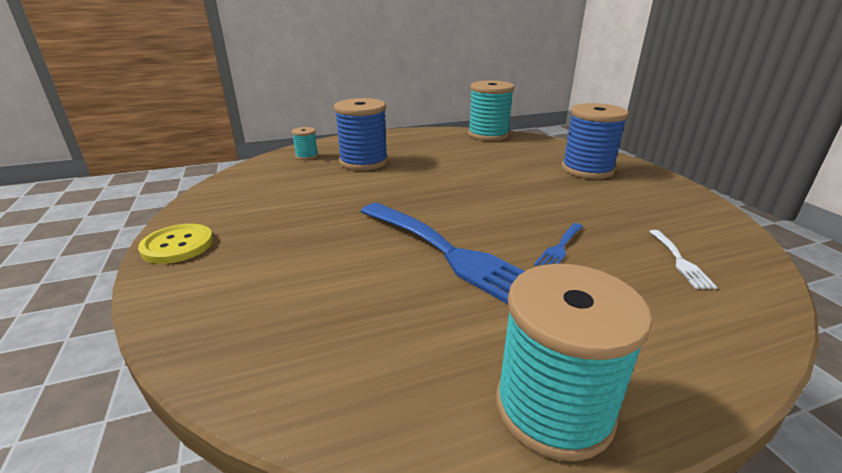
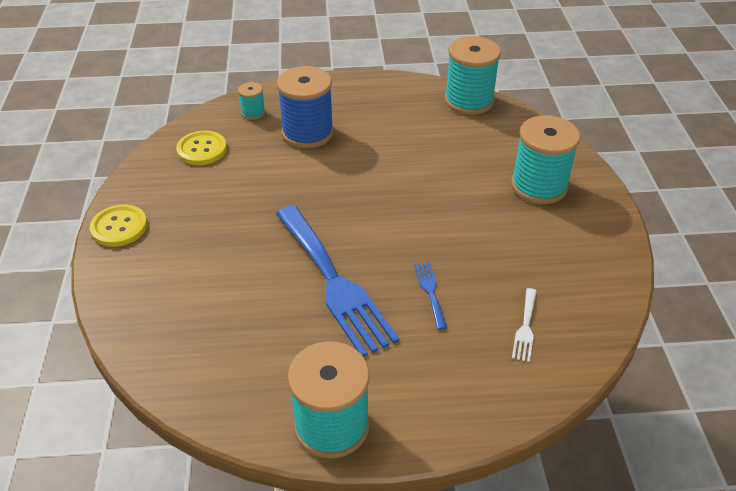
camera: 15 degrees right, 15 degrees up
blue fork [534,223,583,266] -> blue fork turned 120 degrees clockwise [414,262,447,330]
blue spool [562,103,629,179] -> turquoise spool [511,115,580,204]
none -> yellow button [176,131,227,165]

